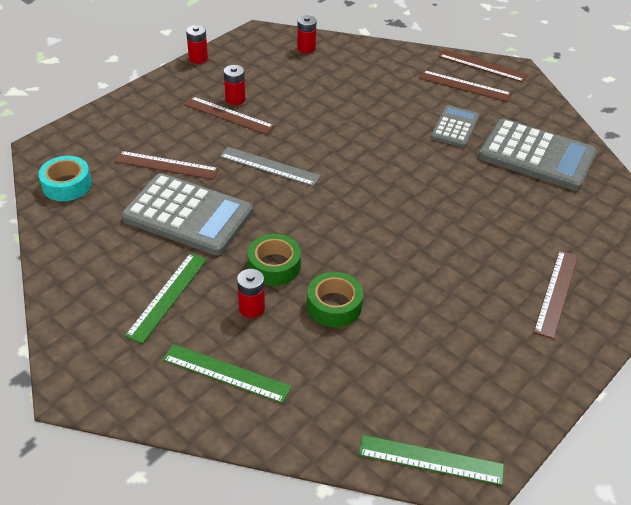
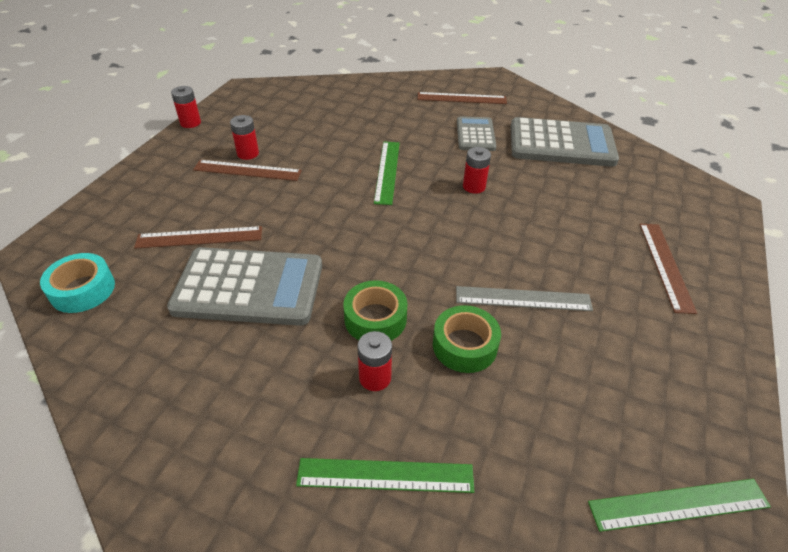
camera: 20 degrees left, 0 degrees up
green ruler [125,253,207,344] -> green ruler moved to [374,142,400,205]
grey ruler [220,147,321,186] -> grey ruler moved to [456,286,593,311]
red battery [297,15,317,53] -> red battery moved to [463,147,491,194]
brown ruler [438,49,528,82] -> none

